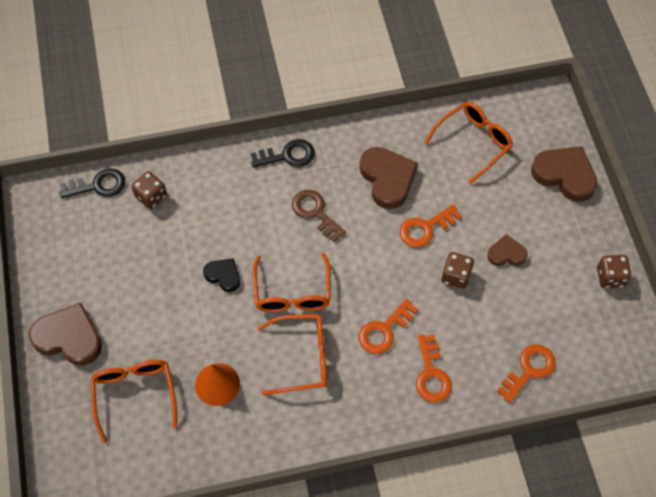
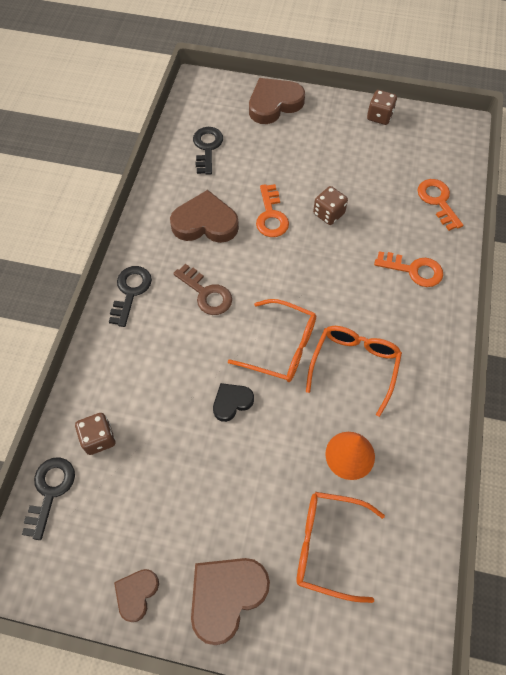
camera: 65 degrees left, 0 degrees up
brown key [292,190,346,242] -> brown key turned 120 degrees counterclockwise [173,264,232,315]
orange key [359,298,418,354] -> none
orange glasses [424,102,513,185] -> black key [193,127,223,175]
brown heart [487,234,528,266] -> brown heart moved to [114,569,159,622]

